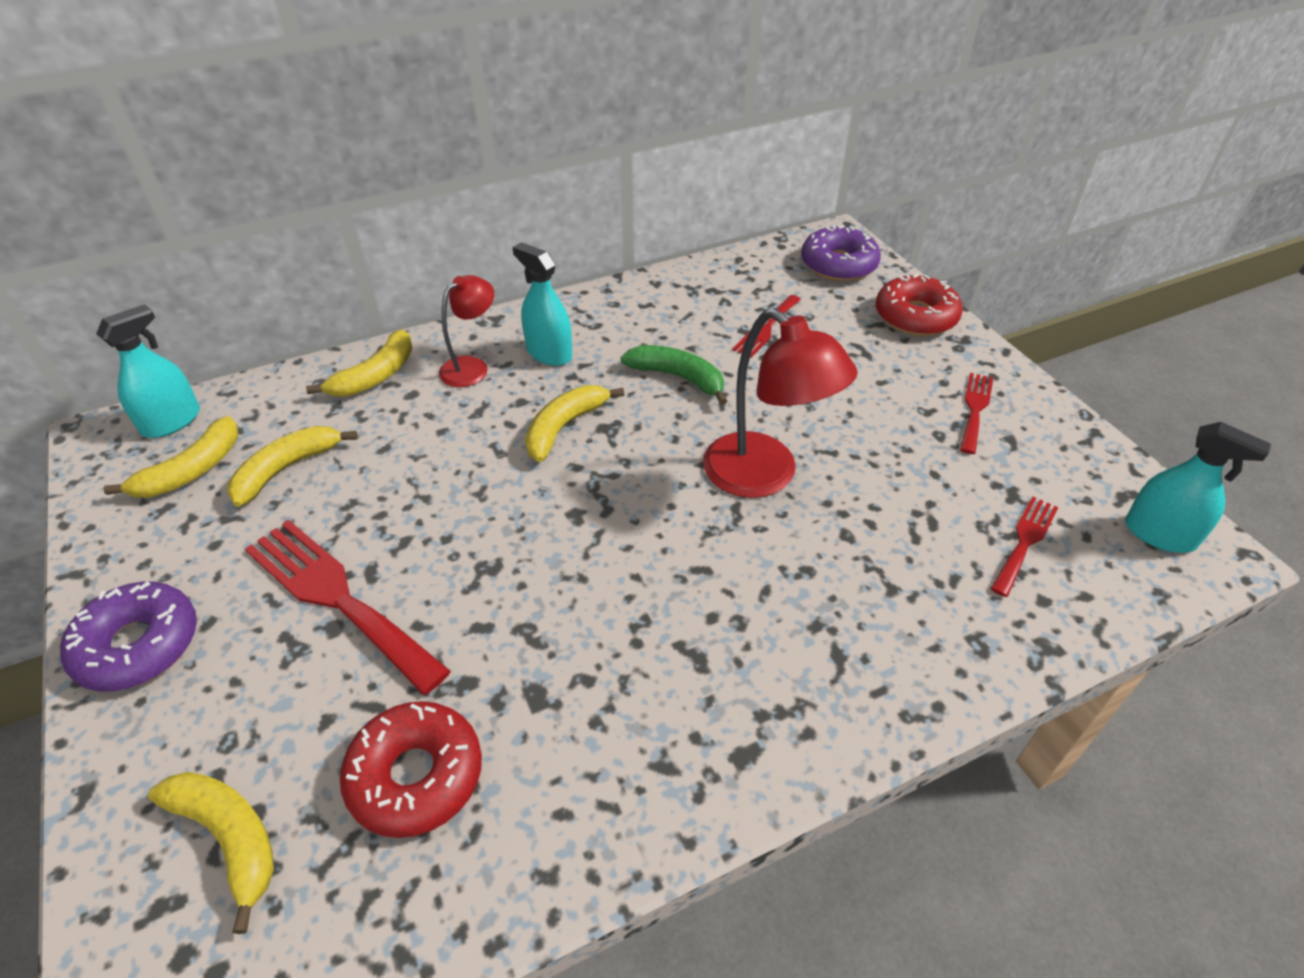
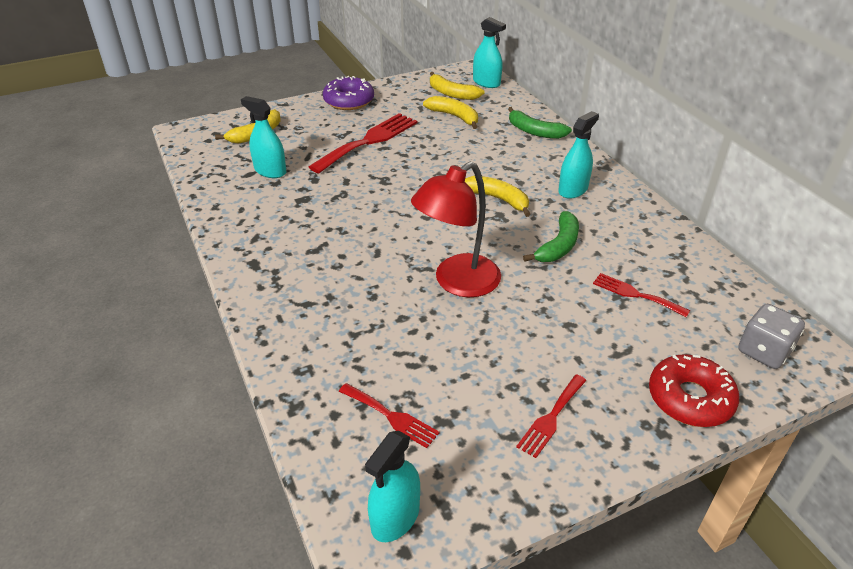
camera: 90 degrees right, 5 degrees down
yellow banana [306,330,413,397] -> green banana [508,107,572,139]
red donut [340,701,482,838] -> turquoise spray bottle [241,96,286,178]
red lamp [439,275,494,387] -> none
purple donut [801,225,881,281] -> grey dice [738,304,805,369]
red fork [960,373,993,454] -> red fork turned 105 degrees clockwise [516,374,587,458]

